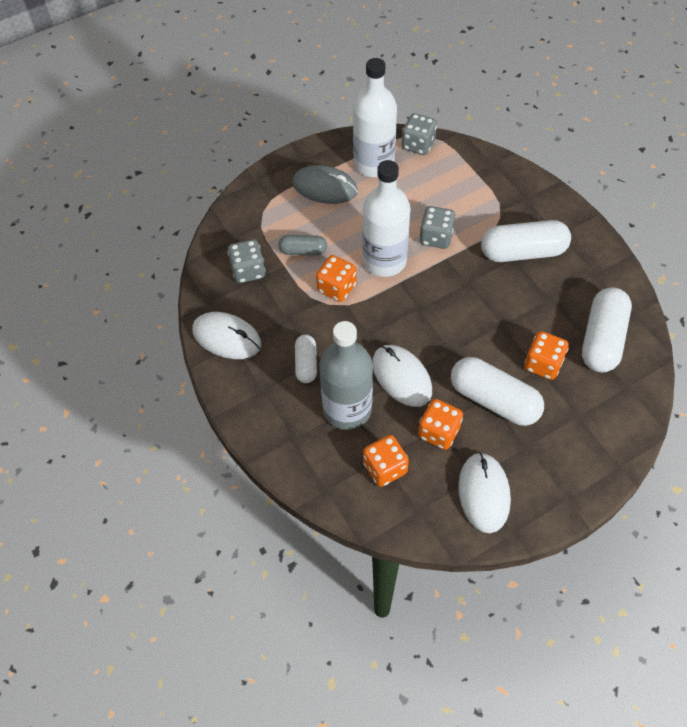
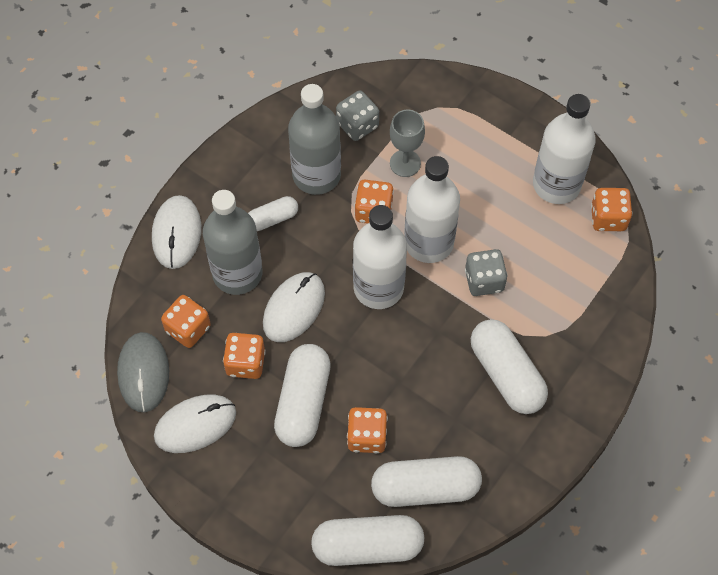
camera: 65 degrees right, 5 degrees up
white mouse [192,312,262,359] -> white mouse moved to [152,195,201,269]
grey capsule [278,235,327,256] -> grey goblet [390,110,425,177]
grey mouse [292,165,358,204] -> grey mouse moved to [117,332,169,413]
grey dice [402,113,437,155] -> orange dice [591,188,633,231]
none -> grey bottle [288,84,341,195]
none -> white capsule [311,515,424,566]
none -> white bottle [353,205,407,309]

